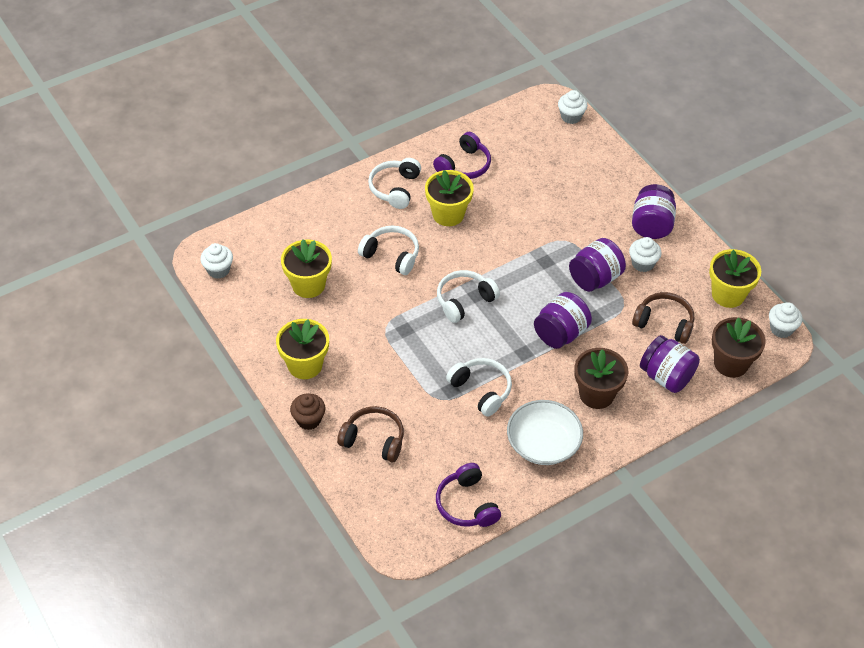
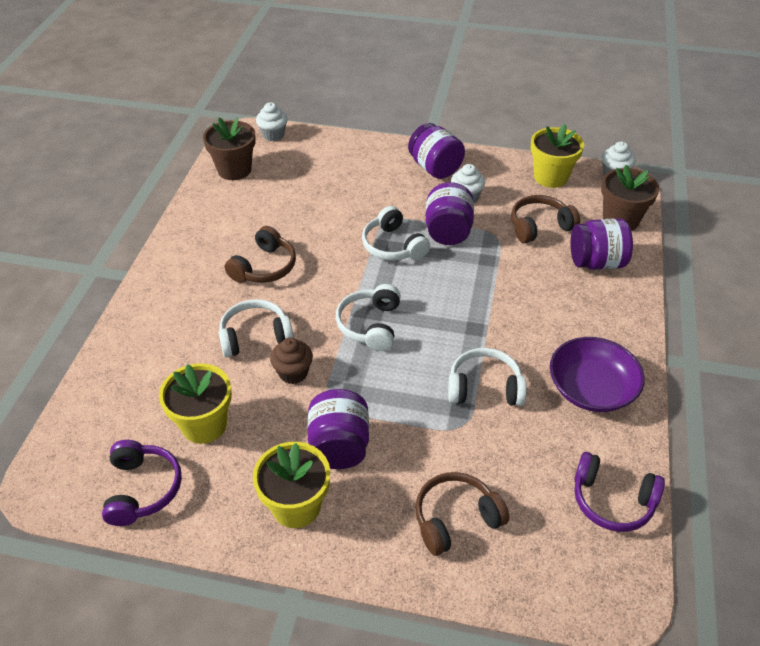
camera: 45 degrees left, 5 degrees down
white cupcake [200,243,233,279] -> none
brown cupcake [290,393,325,430] -> brown cupcake moved to [270,338,313,384]
white headphones [368,158,421,209] -> white headphones moved to [362,206,430,261]
yellow flower pot [425,170,474,226] -> brown headphones [225,226,296,283]
purple headphones [433,132,491,179] -> purple headphones moved to [102,440,182,526]
white bowl [507,400,583,465] -> purple bowl [550,337,645,412]
purple jar [534,292,592,349] -> purple jar moved to [307,389,369,469]
brown flower pot [574,348,628,409] -> brown flower pot moved to [203,118,255,180]

